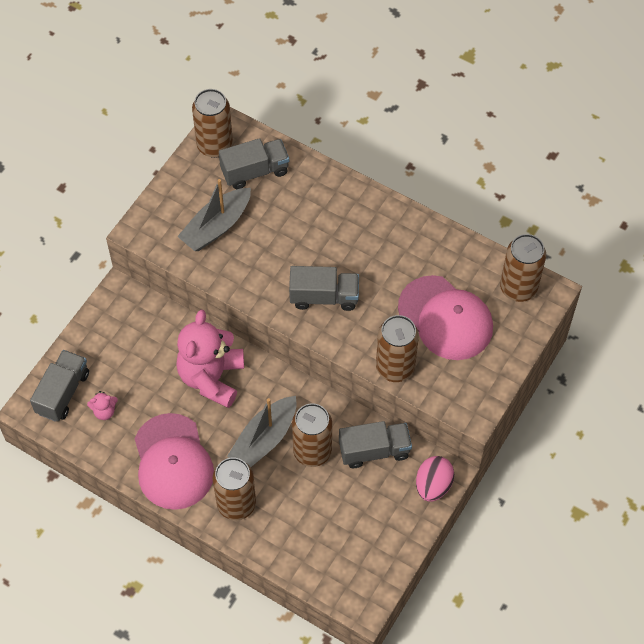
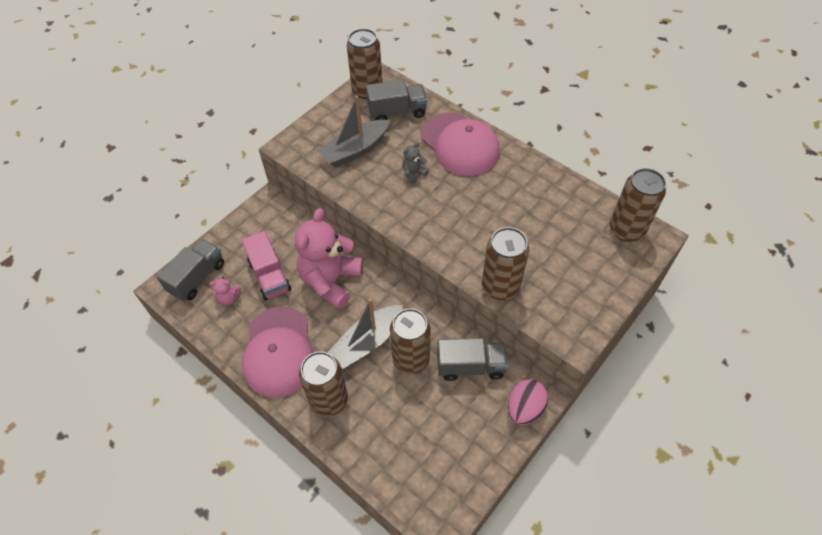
camera: 10 degrees right, 5 degrees down
grey truck [289,266,359,311] -> none
pink cap [398,275,493,360] -> pink cap moved to [421,113,500,176]
none -> pink truck [241,231,291,300]
none -> grey teddy bear [402,142,429,184]

